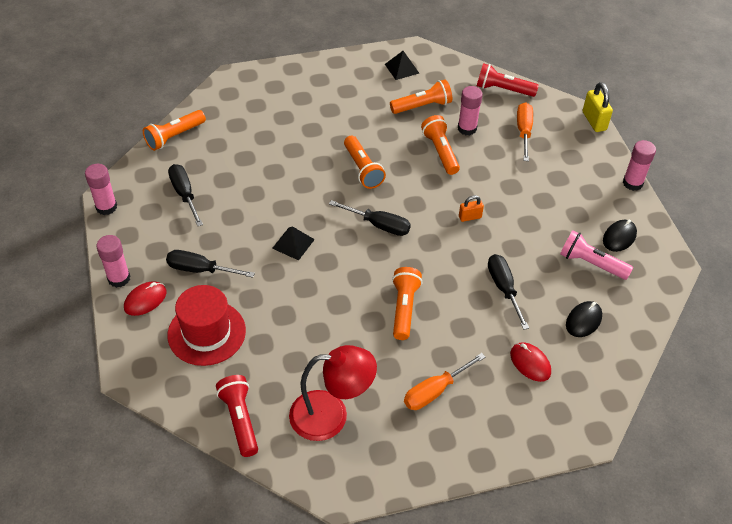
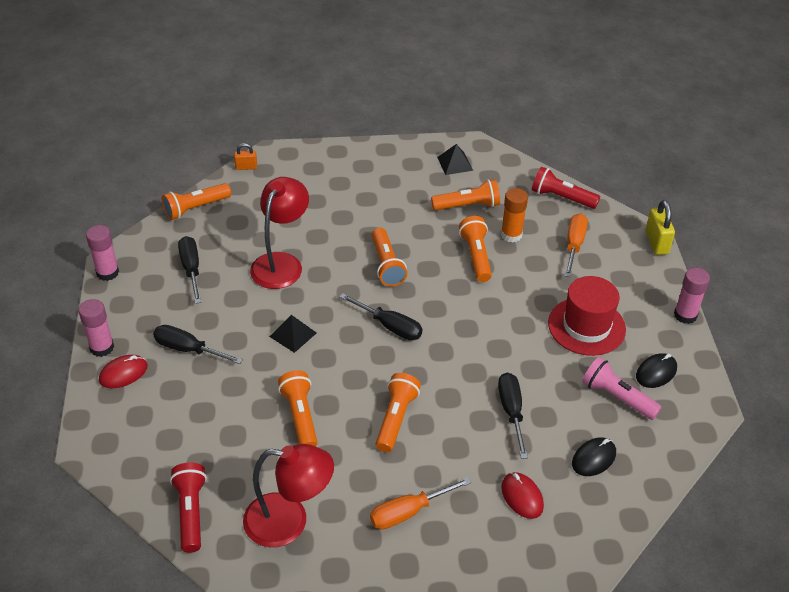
camera: 10 degrees right, 5 degrees down
red hat [167,285,246,366] -> red hat moved to [548,276,626,356]
pink glue stick [458,86,483,136] -> orange glue stick [501,188,528,243]
orange padlock [459,195,484,222] -> orange padlock moved to [234,143,257,170]
none -> red lamp [250,177,309,289]
none -> orange flashlight [278,370,318,446]

